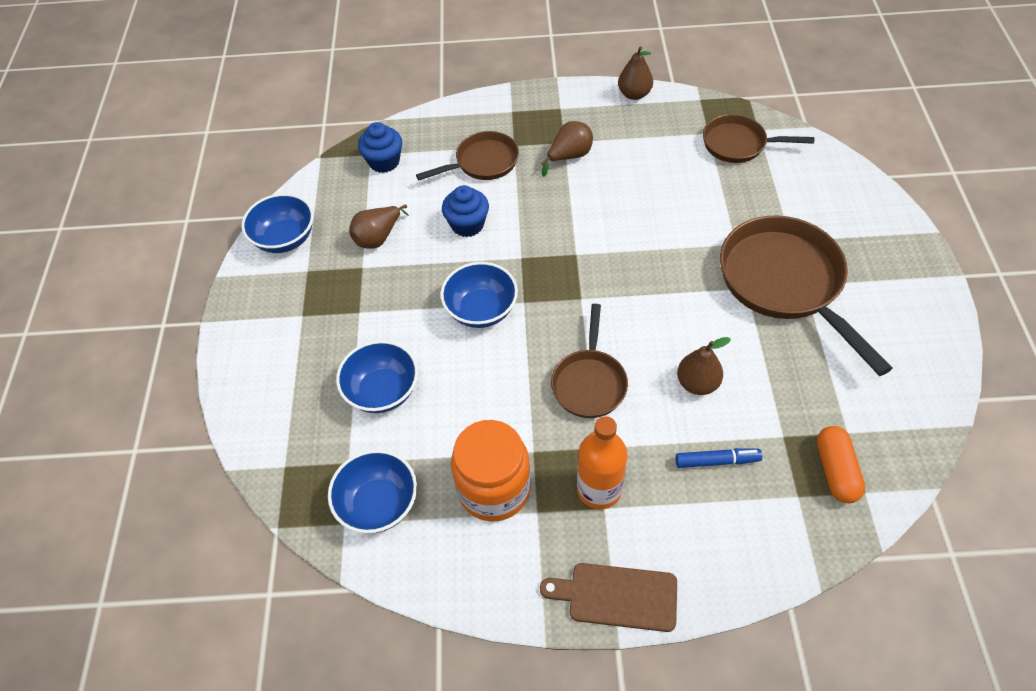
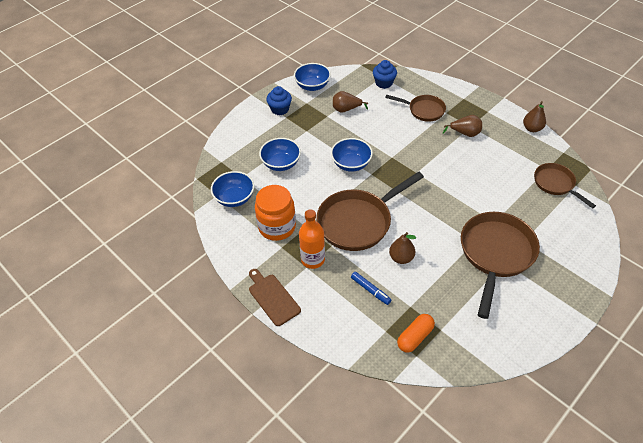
camera: 45 degrees right, 5 degrees down
blue cupcake [442,185,489,237] -> blue cupcake moved to [266,86,292,115]
brown pan [551,304,628,418] -> brown pan [316,171,424,251], size x1.74

